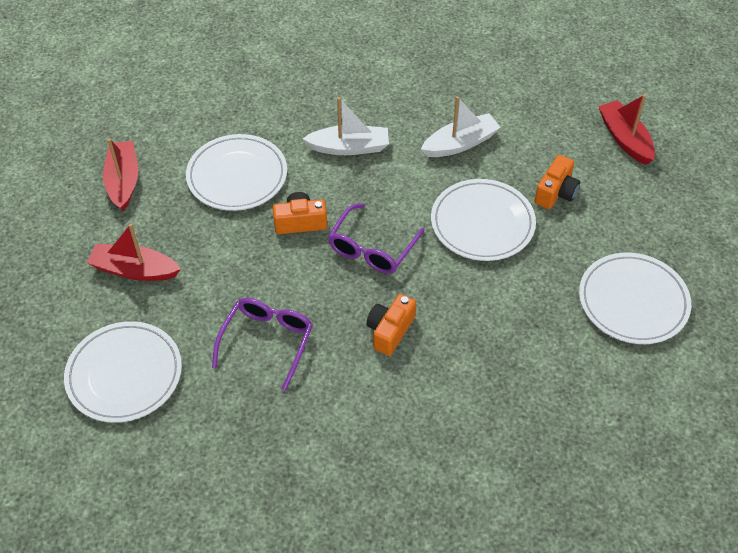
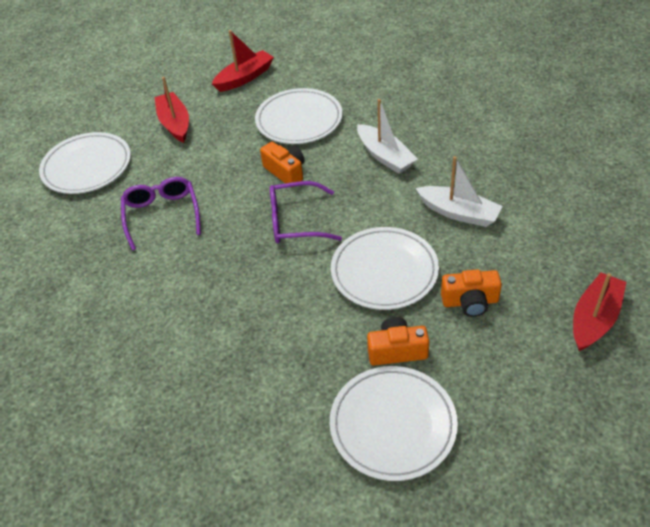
camera: 60 degrees right, 5 degrees down
purple glasses [212,298,313,391] -> purple glasses turned 90 degrees counterclockwise [121,177,201,250]
orange camera [366,294,416,356] -> orange camera moved to [367,317,429,366]

